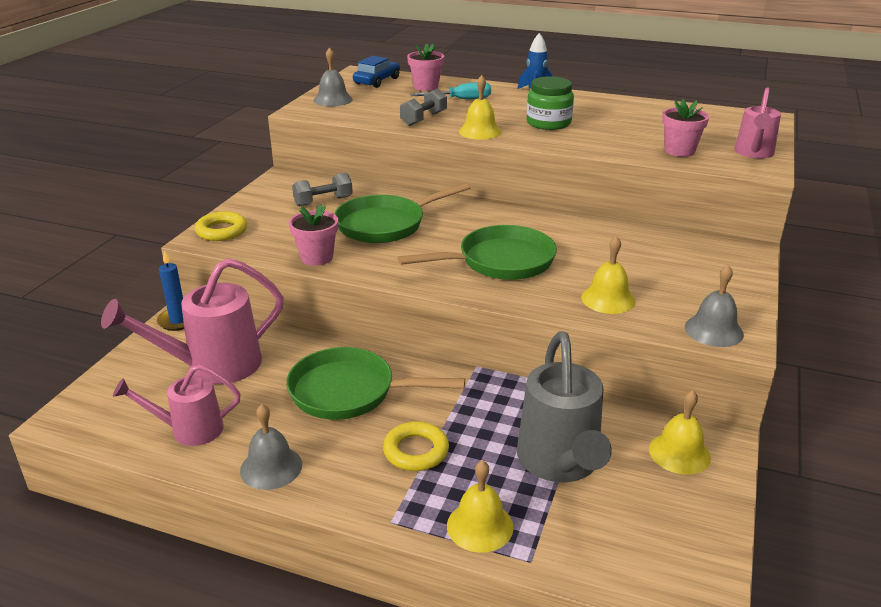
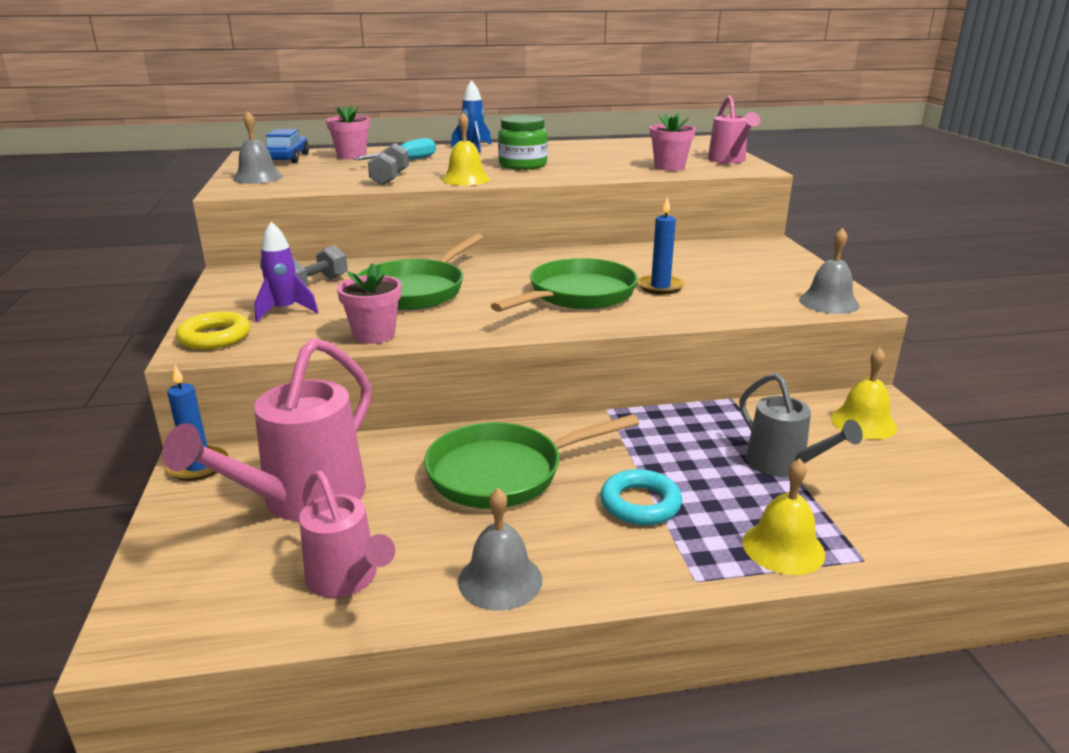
camera: 30 degrees left, 5 degrees down
pink watering can [113,364,241,446] -> pink watering can turned 90 degrees counterclockwise [299,471,395,598]
yellow ring [383,421,449,471] -> turquoise ring [600,469,682,525]
grey watering can [517,331,612,482] -> grey watering can [739,373,863,477], size x0.62
yellow bell [581,236,636,314] -> none
none -> purple rocket [254,221,318,322]
none -> blue candle [637,196,685,295]

